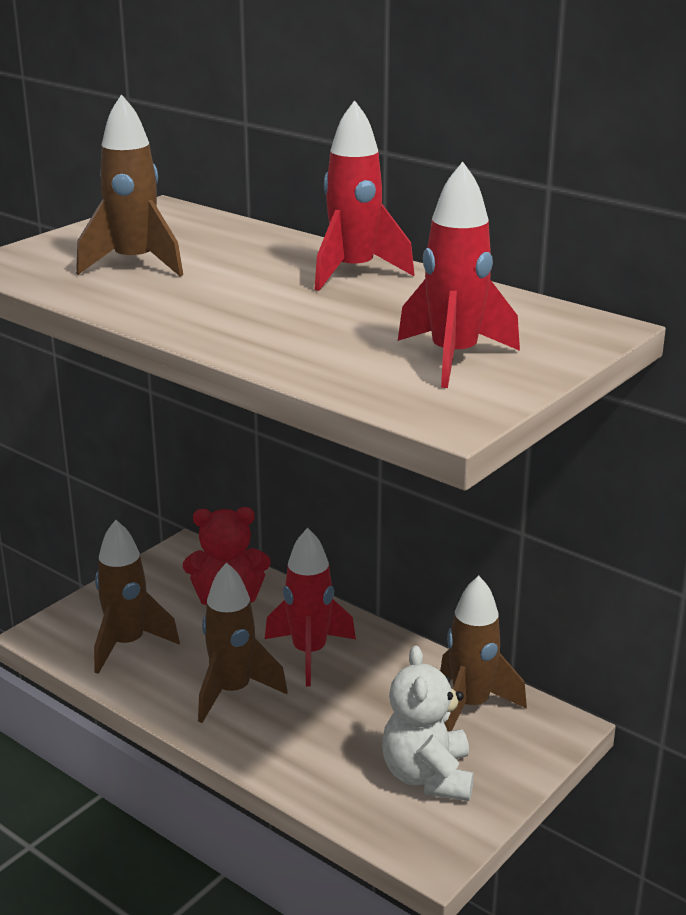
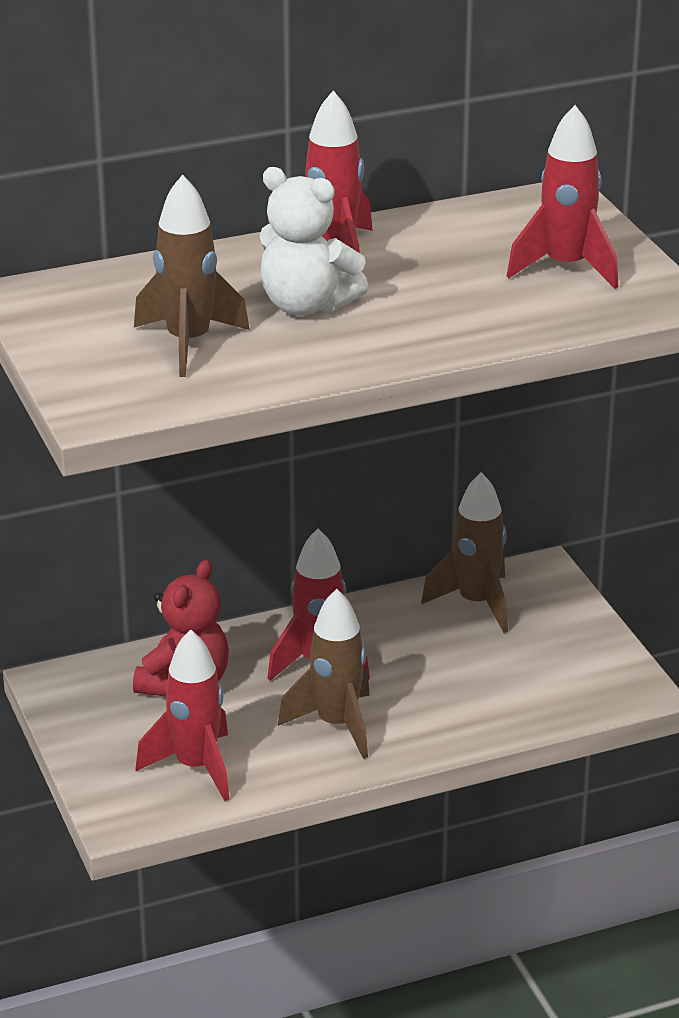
camera: 60 degrees left, 5 degrees up
brown rocket [94,520,180,674] -> red rocket [136,630,230,801]
white teddy bear [382,646,474,801] -> white teddy bear moved to [259,167,368,316]

